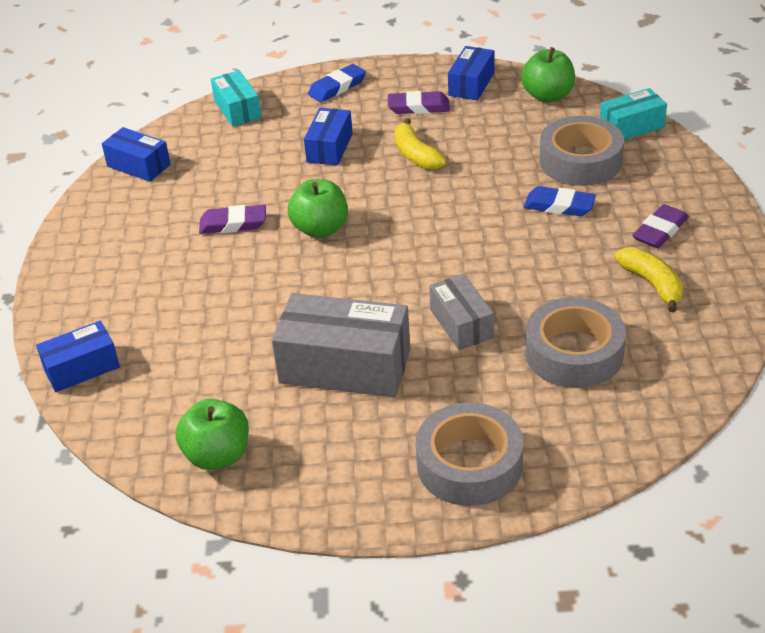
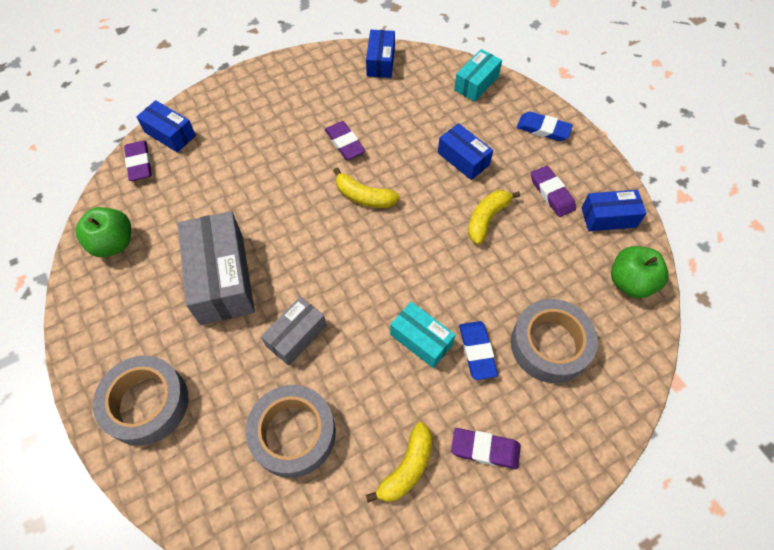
camera: 60 degrees right, 20 degrees up
green apple [287,179,348,238] -> yellow banana [333,167,400,208]
blue box [304,108,353,165] -> blue box turned 60 degrees clockwise [438,123,493,180]
turquoise box [600,88,667,140] -> turquoise box moved to [390,302,455,368]
none -> purple eraser [124,141,152,181]

